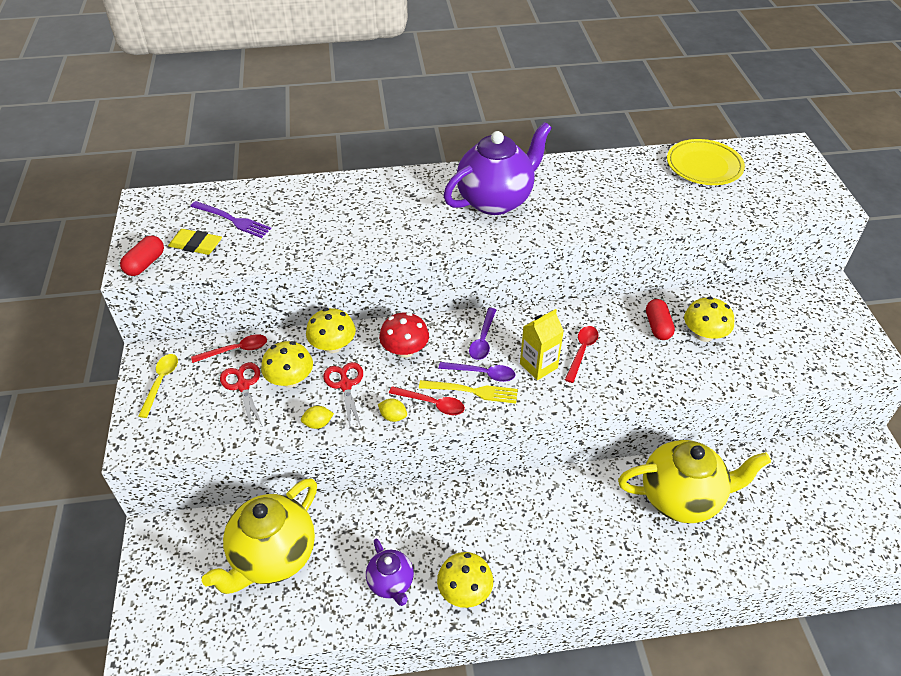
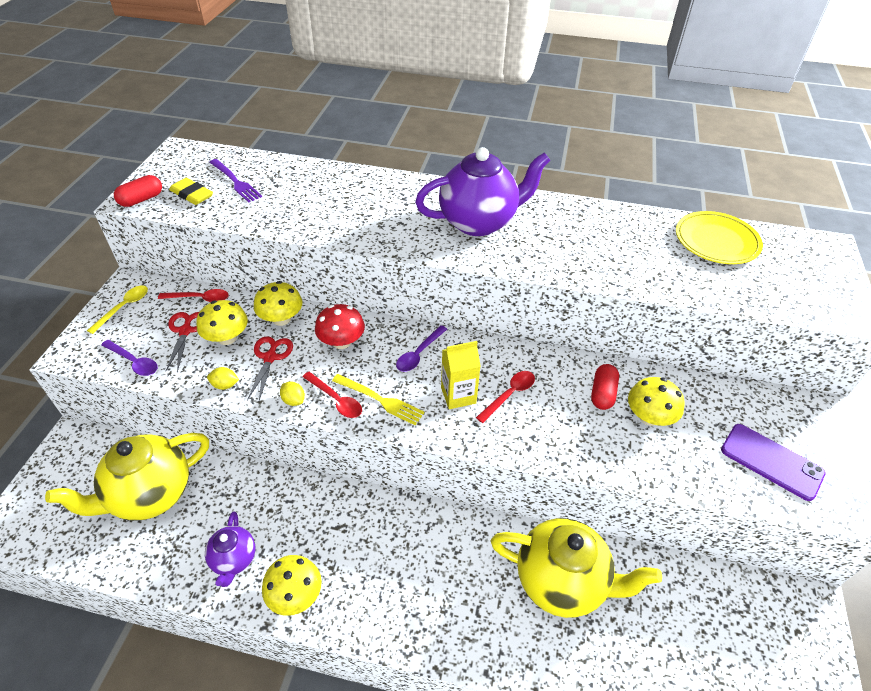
camera: 20 degrees right, 0 degrees up
purple spoon [438,362,515,382] -> purple spoon moved to [101,340,158,376]
none -> purple phone [721,424,826,501]

